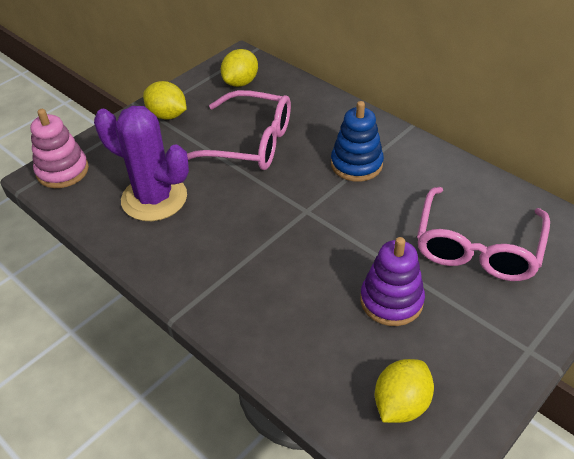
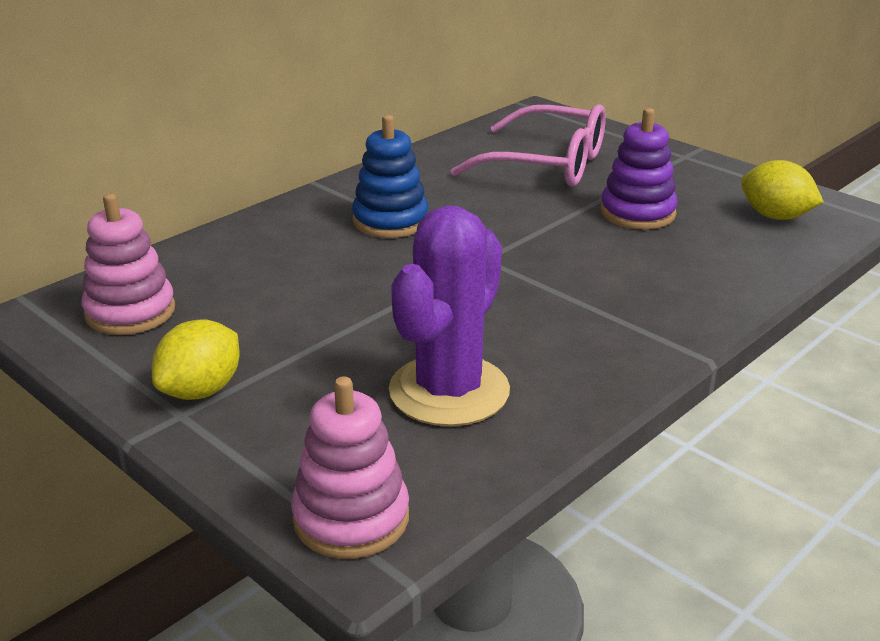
camera: 90 degrees left, 15 degrees down
pink glasses [187,90,291,170] -> none
yellow lemon [221,49,258,87] -> pink stacking toy [82,193,175,335]

